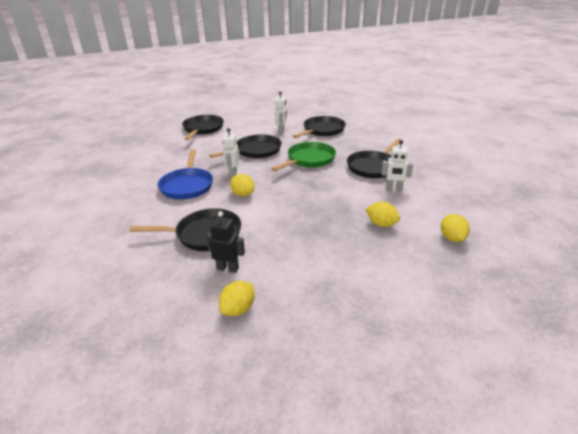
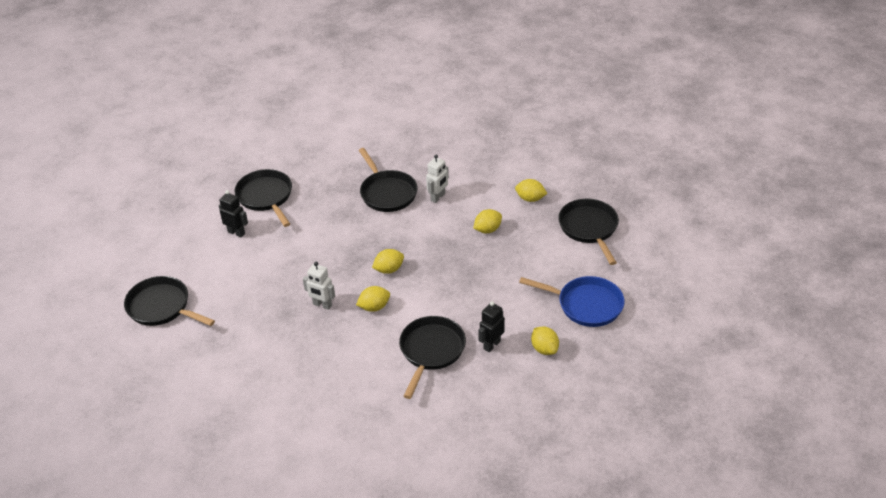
camera: 65 degrees left, 10 degrees up
blue pan [158,150,213,199] -> blue pan moved to [519,276,625,327]
black pan [209,134,282,158] -> black pan moved to [558,199,619,265]
green pan [271,142,336,171] -> none
white robot [275,92,287,134] -> black robot [219,190,248,238]
none -> yellow lemon [372,249,404,274]

